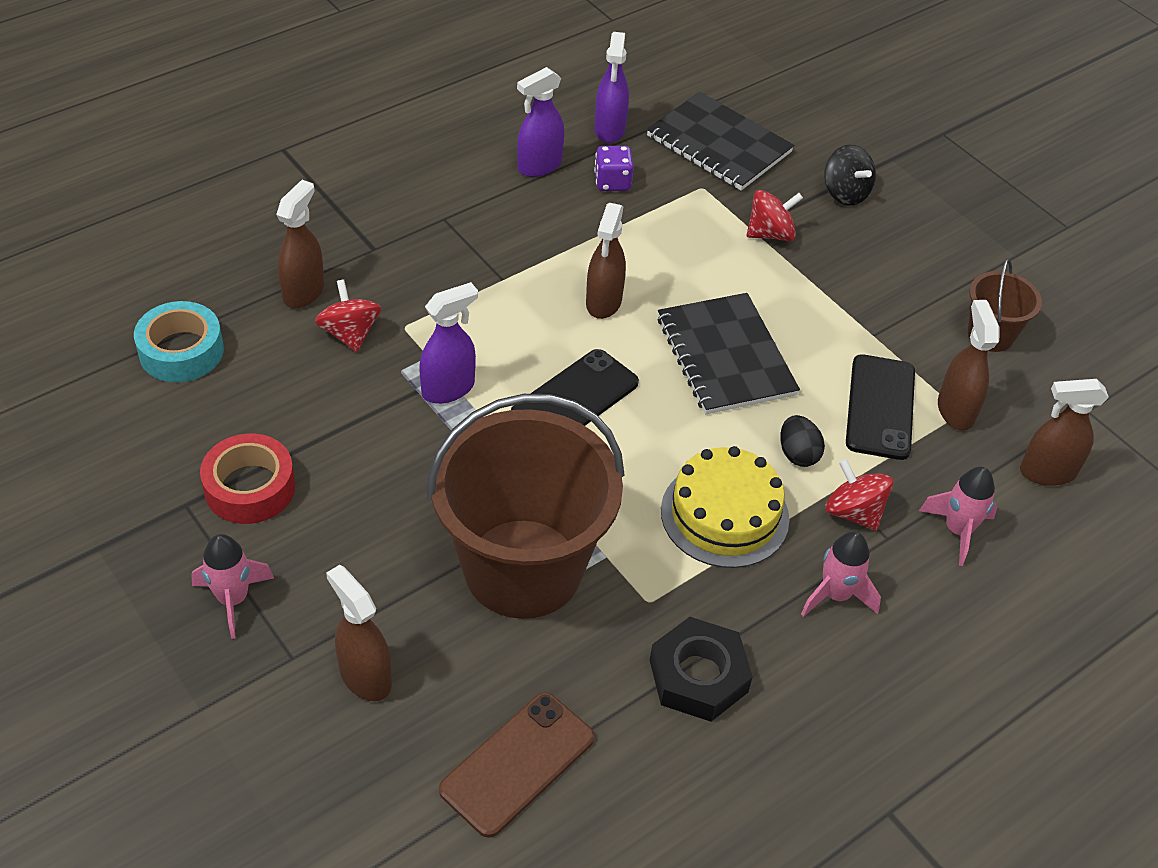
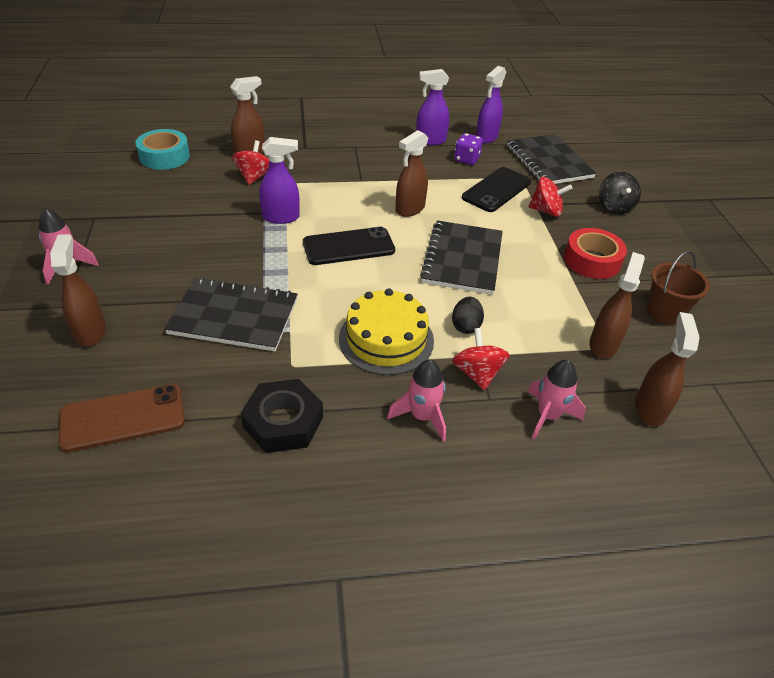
camera: 30 degrees right, 5 degrees down
red tape [200,433,295,524] -> red tape moved to [564,228,627,279]
brown bucket [427,394,625,619] -> black notebook [164,277,298,351]
black phone [846,354,915,460] -> black phone moved to [462,167,531,212]
brown spray bottle [1020,379,1109,486] -> brown spray bottle turned 75 degrees clockwise [635,312,700,427]

